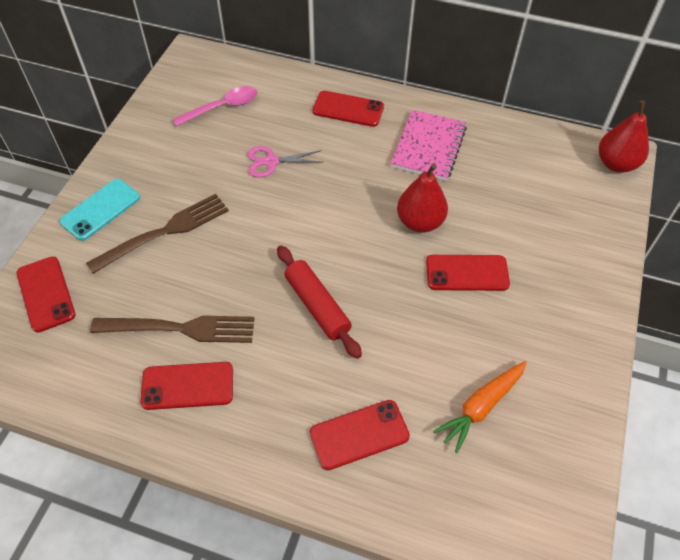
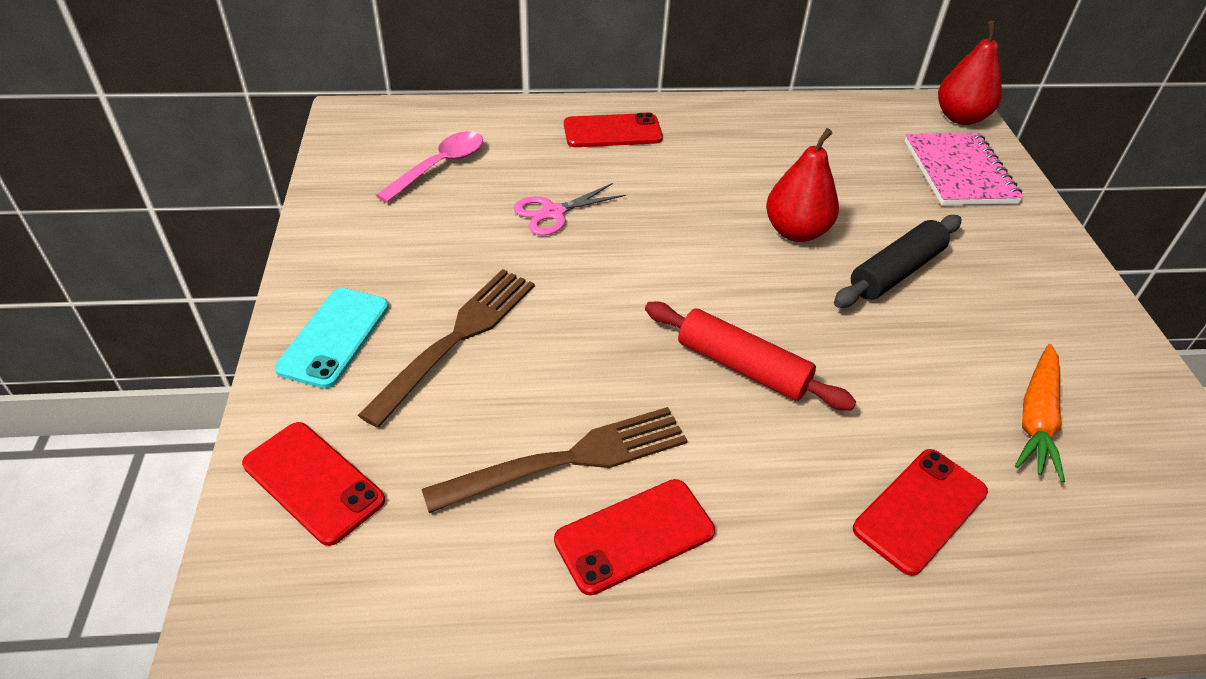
camera: 25 degrees left, 10 degrees down
pink notebook [390,110,467,181] -> pink notebook moved to [904,133,1024,205]
red phone [426,255,510,291] -> black rolling pin [834,215,962,308]

